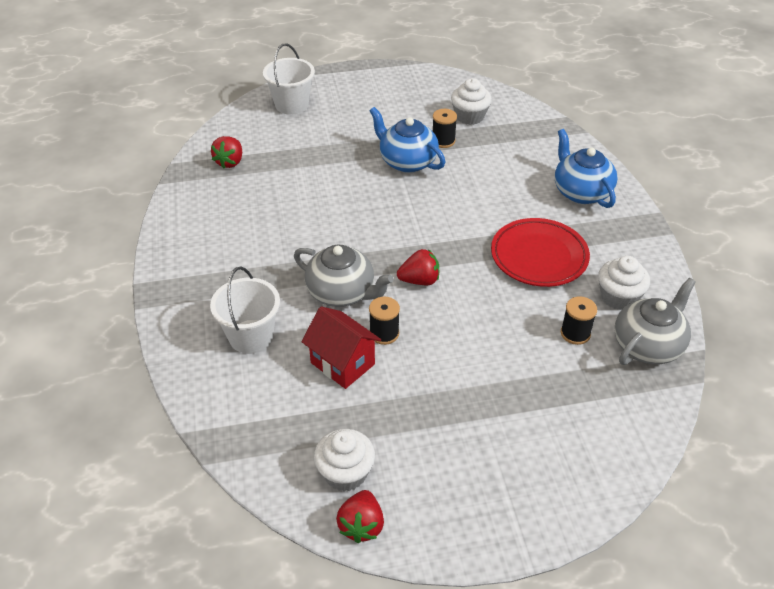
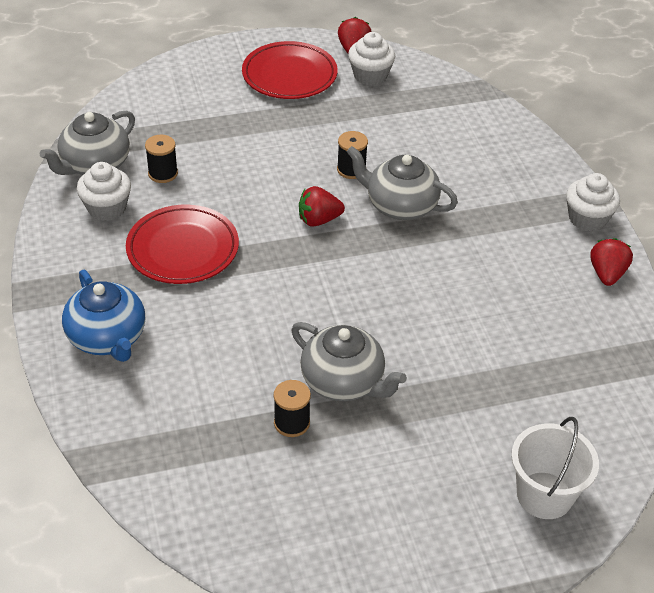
camera: 175 degrees right, 0 degrees up
white bucket [210,267,280,354] -> none
red strawberry [211,136,242,168] -> red strawberry moved to [590,238,633,286]
red house [302,306,381,389] -> none
blue teapot [370,107,445,173] -> grey teapot [291,322,407,401]
white cupcake [451,78,492,125] -> white cupcake moved to [566,173,620,232]
none -> red plate [242,41,337,99]

